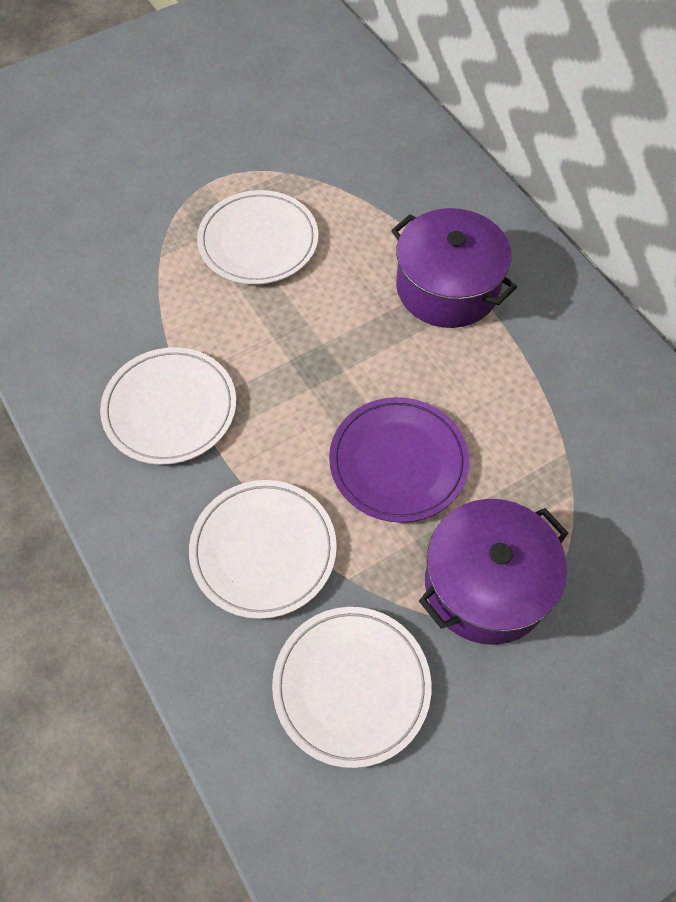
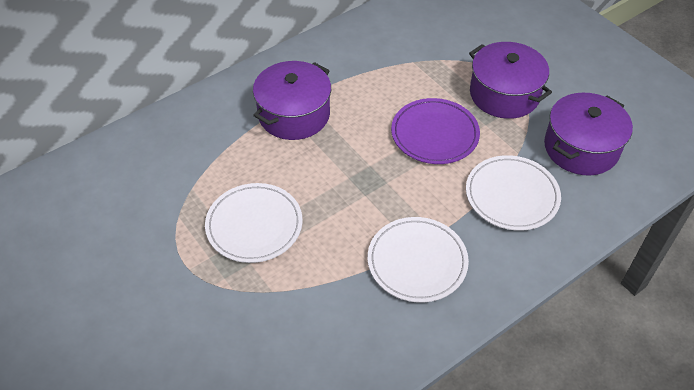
camera: 95 degrees left, 10 degrees down
white plate [272,607,431,768] -> purple pot [544,93,633,176]

